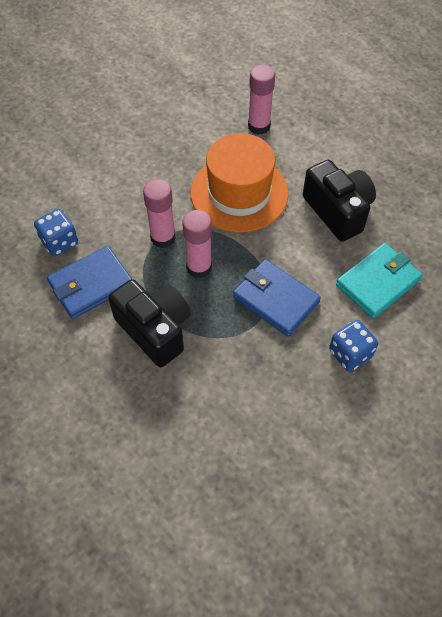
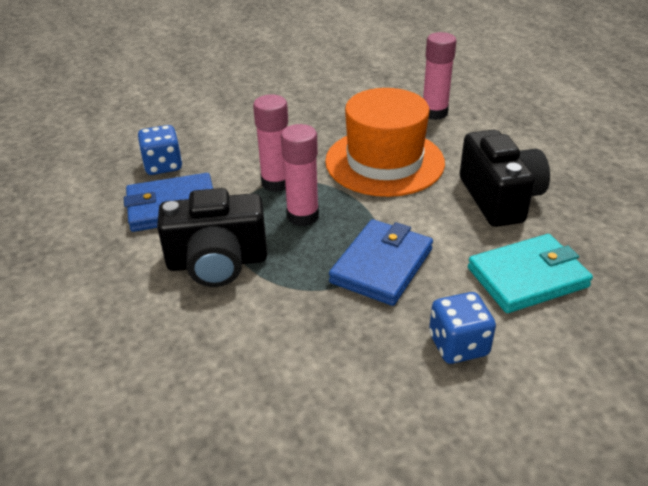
camera: 20 degrees right, 20 degrees down
black camera [108,279,191,367] -> black camera turned 105 degrees clockwise [157,188,267,287]
blue wallet [233,259,321,337] -> blue wallet turned 60 degrees clockwise [329,219,433,306]

